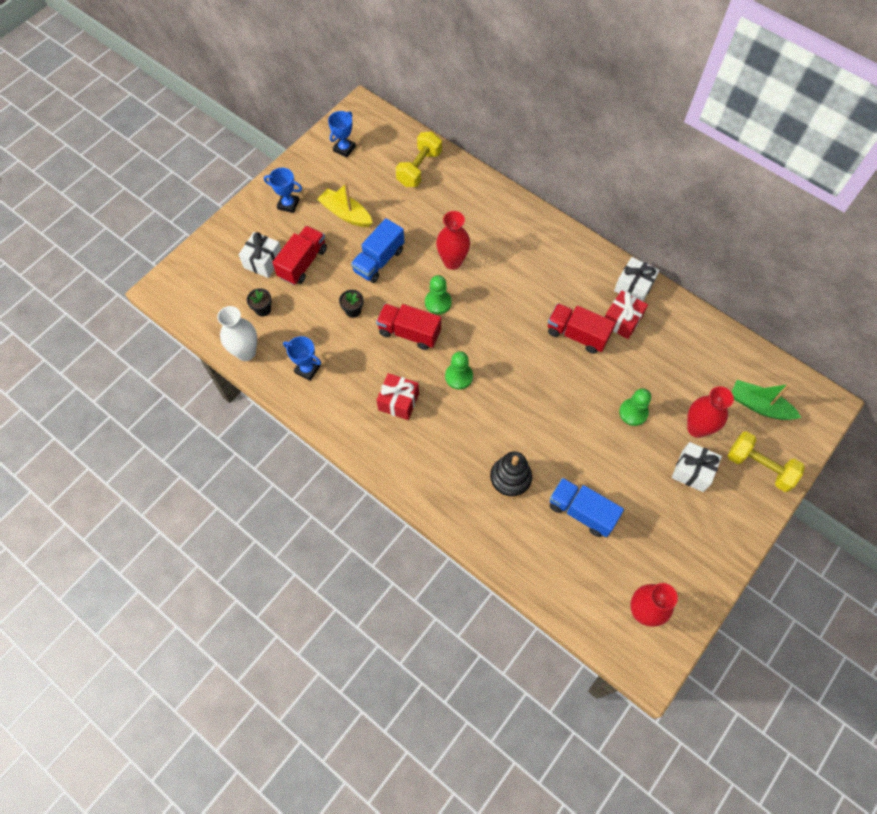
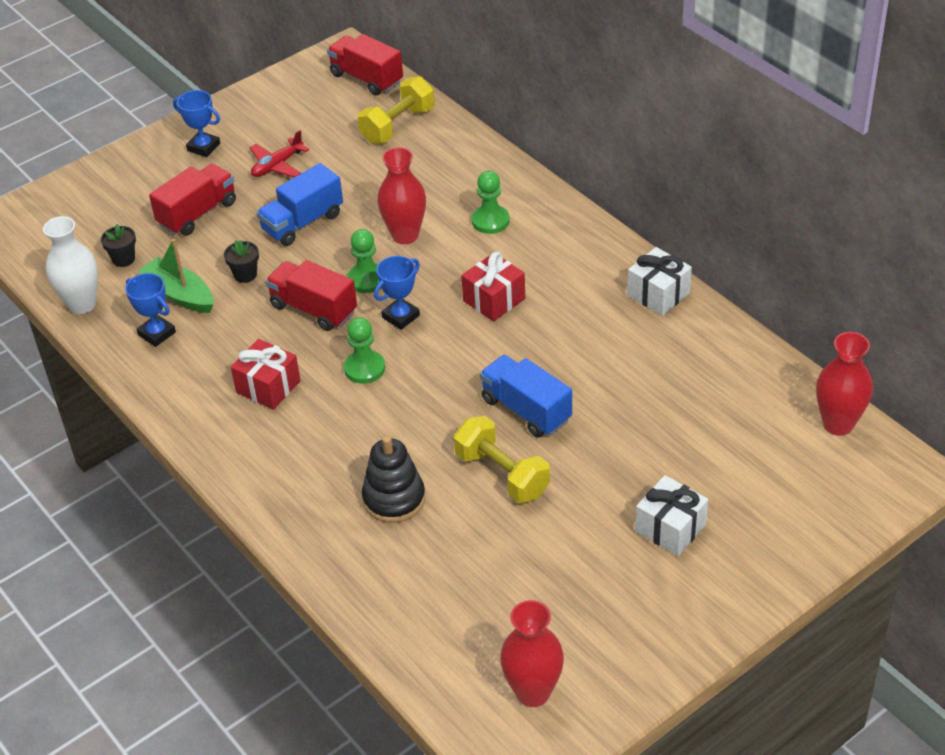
camera: 15 degrees right, 20 degrees down
white gift [239,232,281,278] -> none
yellow boat [317,183,373,227] -> red plane [249,130,309,178]
blue trophy [328,111,356,158] -> blue trophy moved to [374,256,420,330]
red truck [548,303,615,354] -> red truck moved to [327,34,403,96]
blue truck [550,478,624,537] -> blue truck moved to [480,355,572,438]
red gift [605,290,648,339] -> red gift moved to [461,252,525,322]
green pawn [619,388,651,426] -> green pawn moved to [472,171,510,234]
red vase [687,386,734,438] -> red vase moved to [816,332,873,436]
yellow dumbbell [728,431,805,492] -> yellow dumbbell moved to [454,416,550,503]
green boat [732,380,801,420] -> green boat moved to [138,239,214,313]

